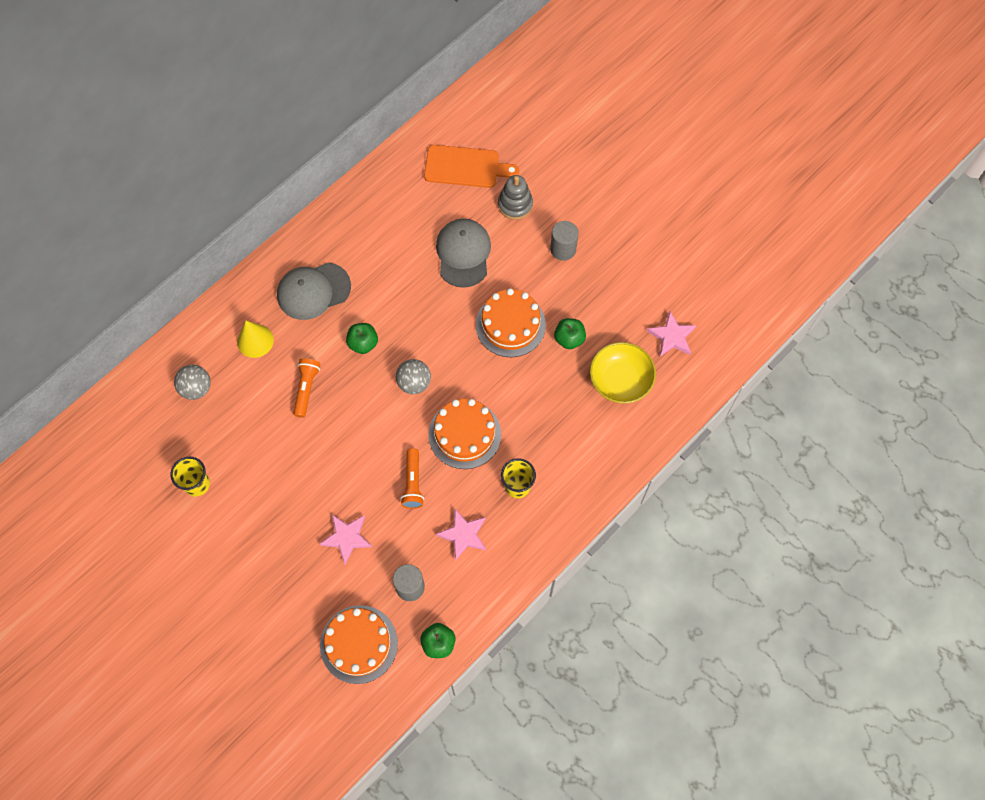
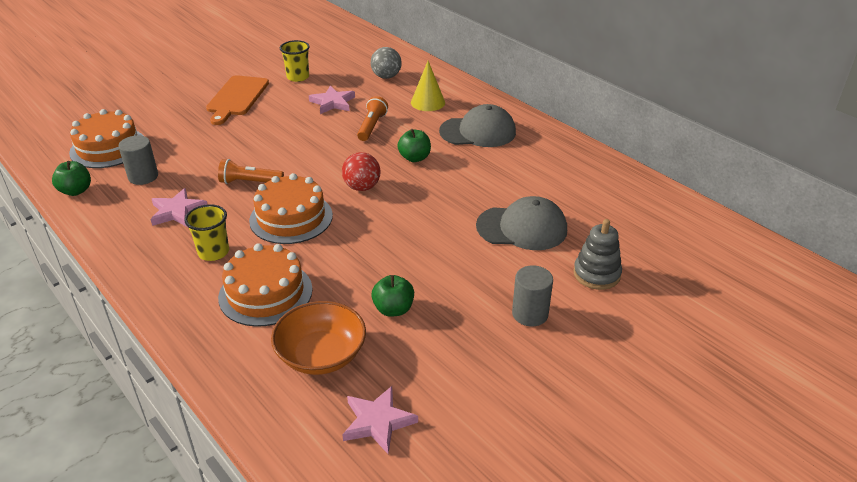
camera: 95 degrees right, 30 degrees down
grey cap [277,262,351,320] -> grey cap turned 105 degrees clockwise [439,104,516,147]
orange flashlight [293,358,320,418] -> orange flashlight turned 90 degrees counterclockwise [357,96,388,141]
pink star [320,514,372,564] -> pink star moved to [309,86,355,114]
grey ball [396,359,431,394] -> red ball [342,152,381,191]
orange cutting board [424,145,519,188] -> orange cutting board moved to [206,75,269,125]
orange cake [476,288,546,357] -> orange cake moved to [218,243,312,327]
yellow bowl [590,342,656,404] -> orange bowl [271,301,366,375]

